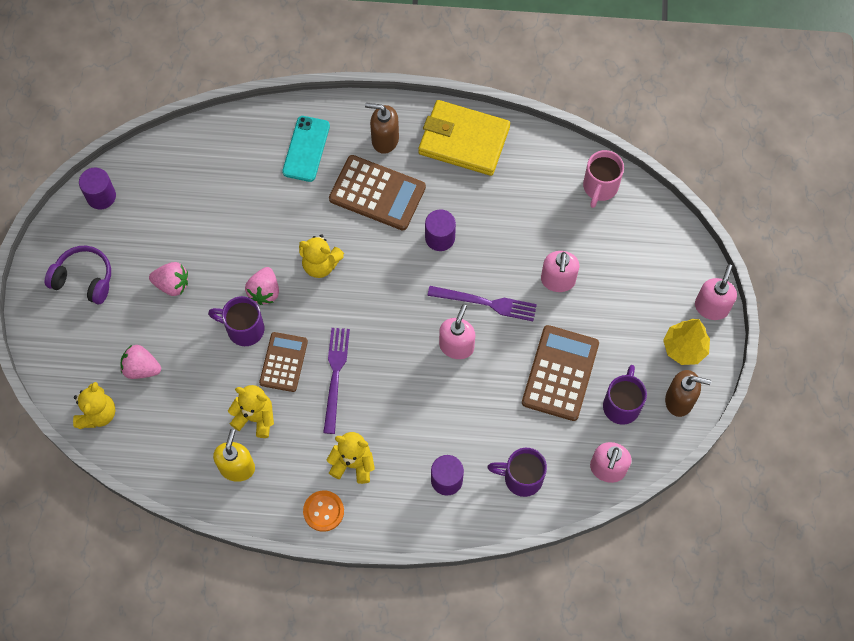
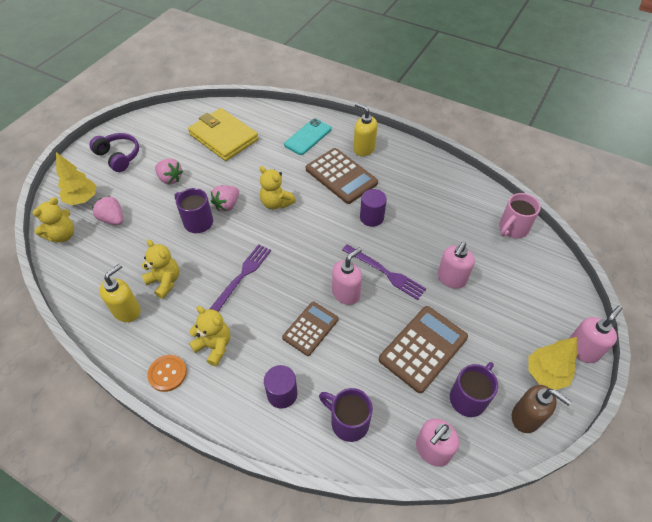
camera: 25 degrees right, 15 degrees down
purple cylinder [79,168,116,210] -> none
brown calculator [259,332,308,392] -> brown calculator moved to [282,302,338,356]
brown soap dispenser [365,103,399,154] -> yellow soap dispenser [353,103,378,156]
yellow wallet [419,100,510,176] -> yellow wallet moved to [188,108,259,161]
none -> yellow tree [56,152,97,205]

